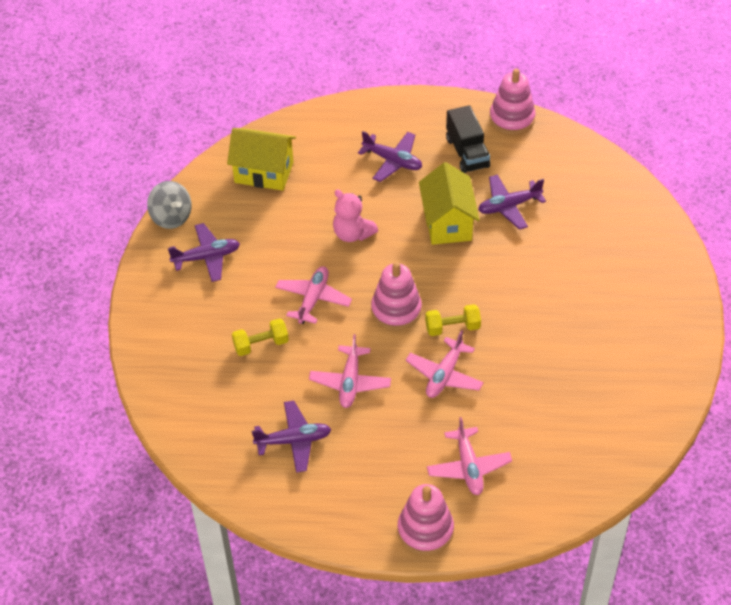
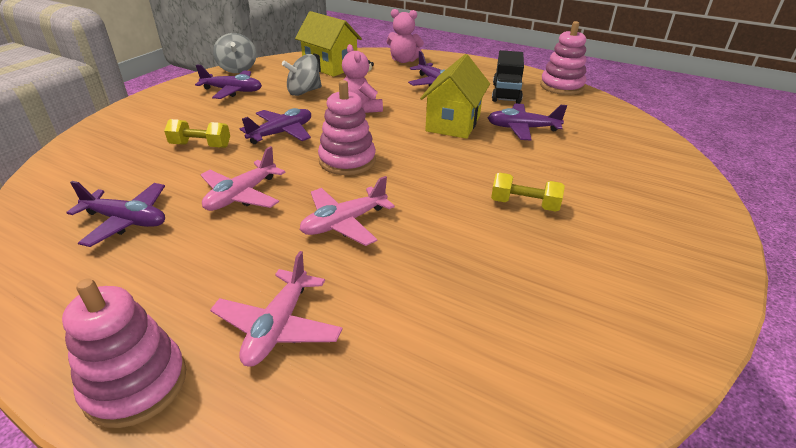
camera: 25 degrees right, 15 degrees down
pink plane [275,266,352,324] -> purple plane [240,108,311,144]
yellow dumbbell [425,304,481,336] -> yellow dumbbell moved to [491,173,565,212]
none -> grey spinning top [282,54,322,96]
none -> pink teddy bear [387,9,424,63]

